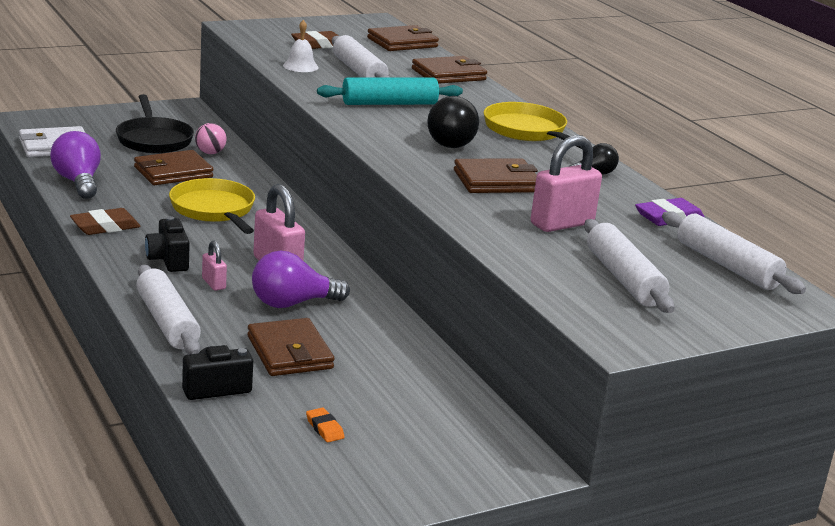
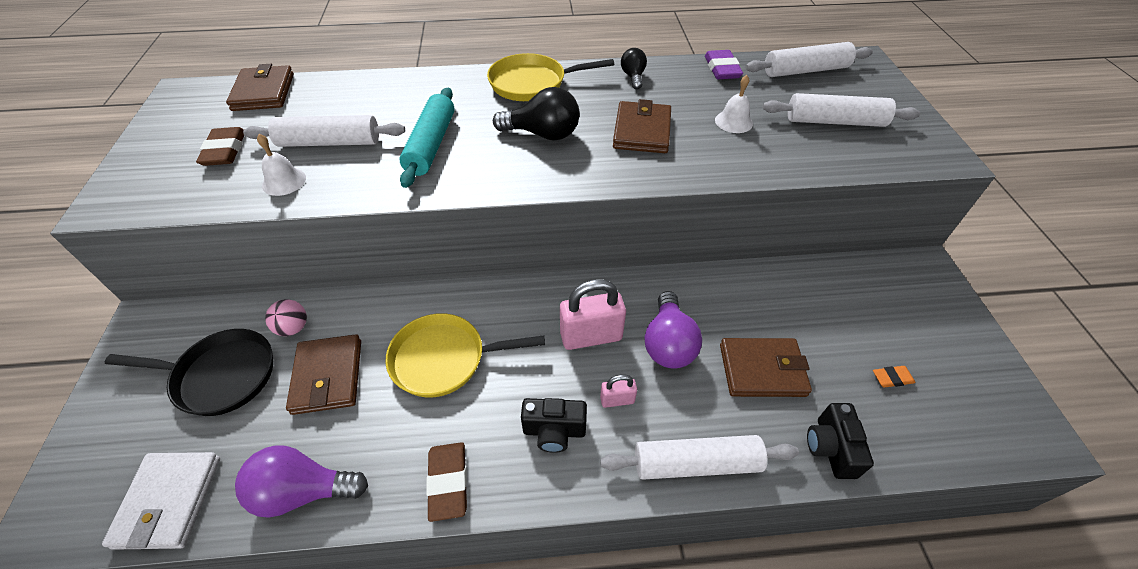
camera: 65 degrees left, 25 degrees up
brown wallet [412,56,487,84] -> none
pink padlock [530,135,602,232] -> white bell [715,75,753,133]

